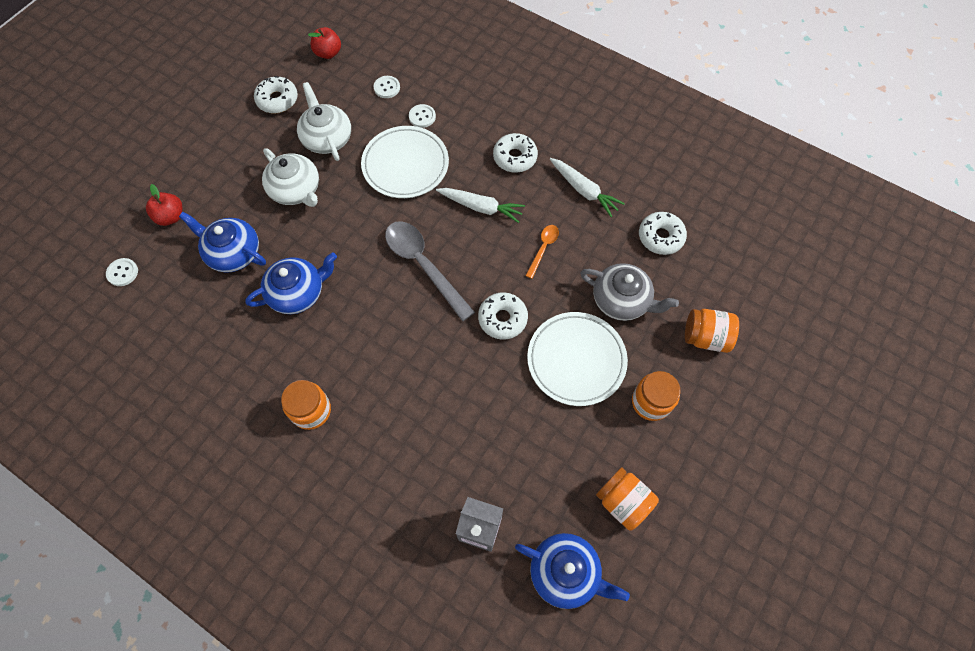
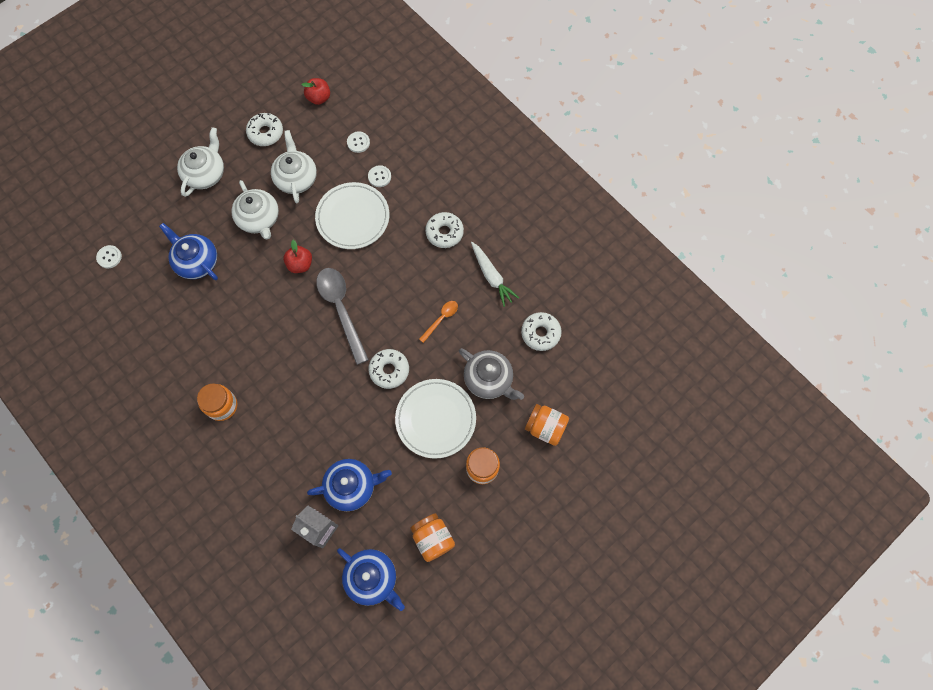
camera: 15 degrees right, 5 degrees up
red apple [146,184,182,226] -> red apple moved to [283,240,312,273]
blue teapot [245,252,337,314] -> blue teapot moved to [307,459,392,511]
white carrot [436,188,525,223] -> none
none -> white teapot [177,127,224,197]

